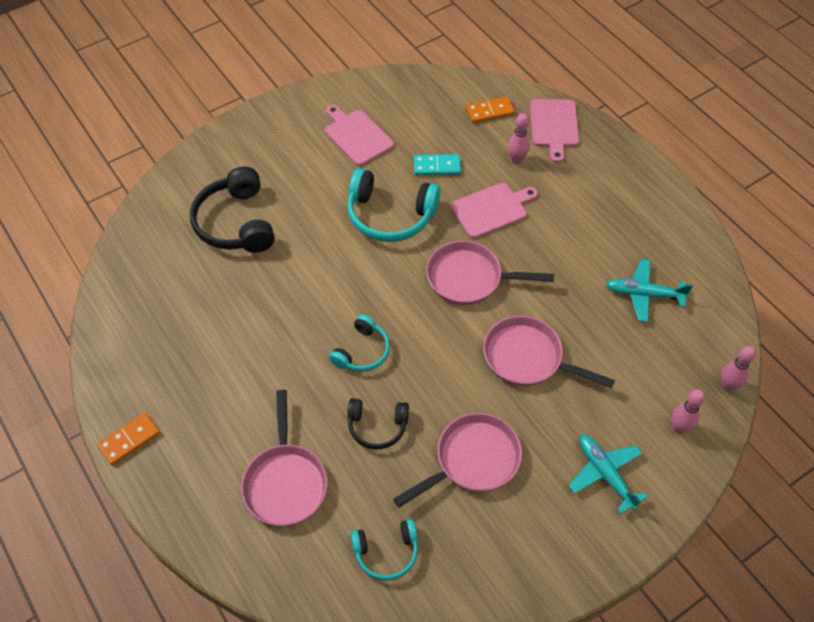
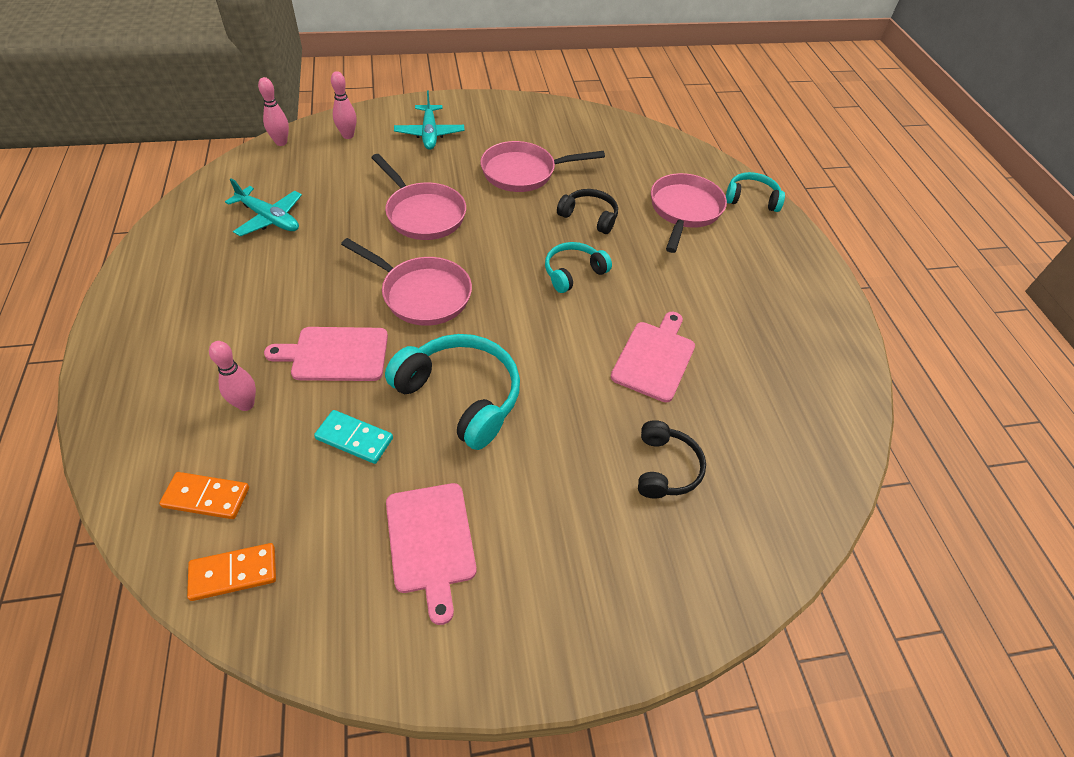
camera: 160 degrees left, 5 degrees down
orange domino [97,413,160,466] -> orange domino moved to [187,543,276,601]
black headphones [190,167,275,253] -> black headphones [638,420,706,498], size x0.59
turquoise headphones [351,519,418,581] -> turquoise headphones moved to [726,172,785,212]
pink cutting board [530,99,579,163] -> pink cutting board moved to [610,312,695,402]

